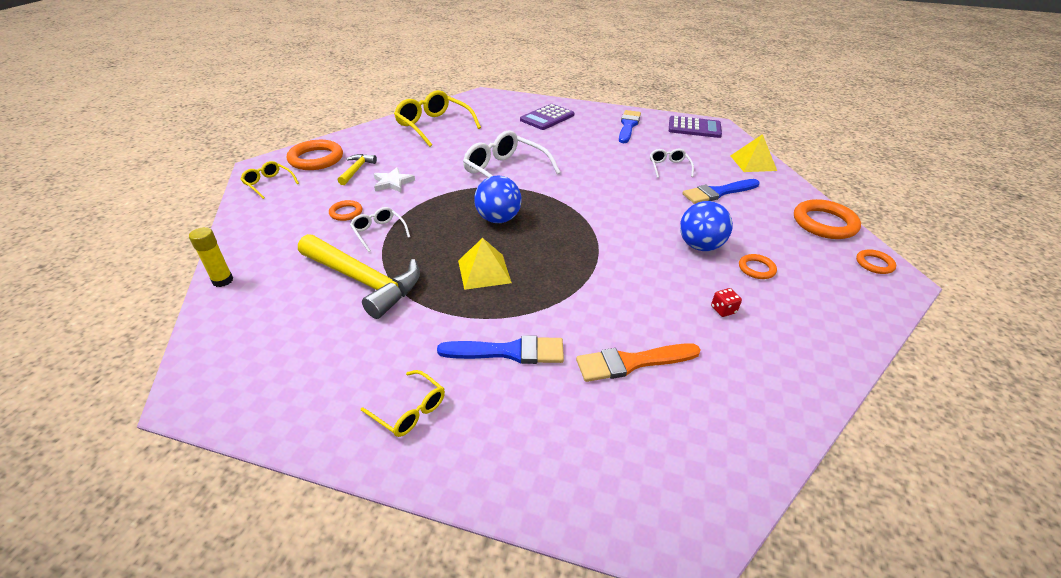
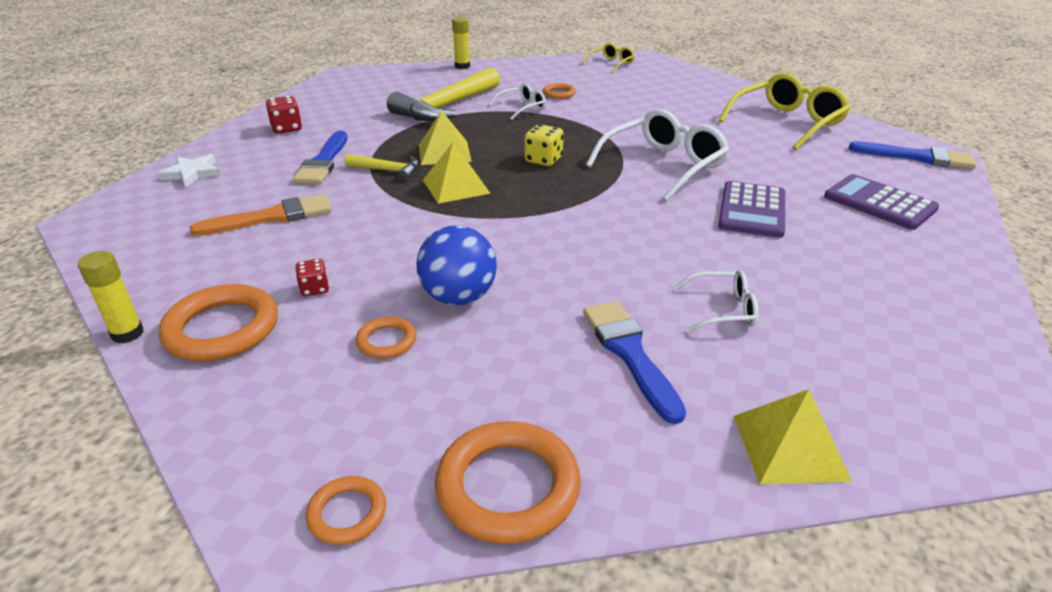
camera: 95 degrees right, 5 degrees down
orange ring [287,140,343,170] -> orange ring moved to [159,284,278,361]
yellow hammer [338,154,377,185] -> yellow hammer moved to [345,154,419,182]
yellow glasses [361,370,445,437] -> red dice [266,96,302,134]
white star [374,167,415,192] -> white star moved to [157,154,221,187]
blue ball [474,175,522,223] -> yellow dice [525,124,564,166]
orange brush [576,343,701,382] -> orange brush turned 75 degrees clockwise [190,194,332,236]
blue brush [619,110,641,143] -> blue brush moved to [849,141,976,169]
purple calculator [669,116,722,138] -> purple calculator moved to [718,181,785,238]
none -> yellow glue stick [78,251,144,343]
none -> yellow pyramid [423,142,491,204]

